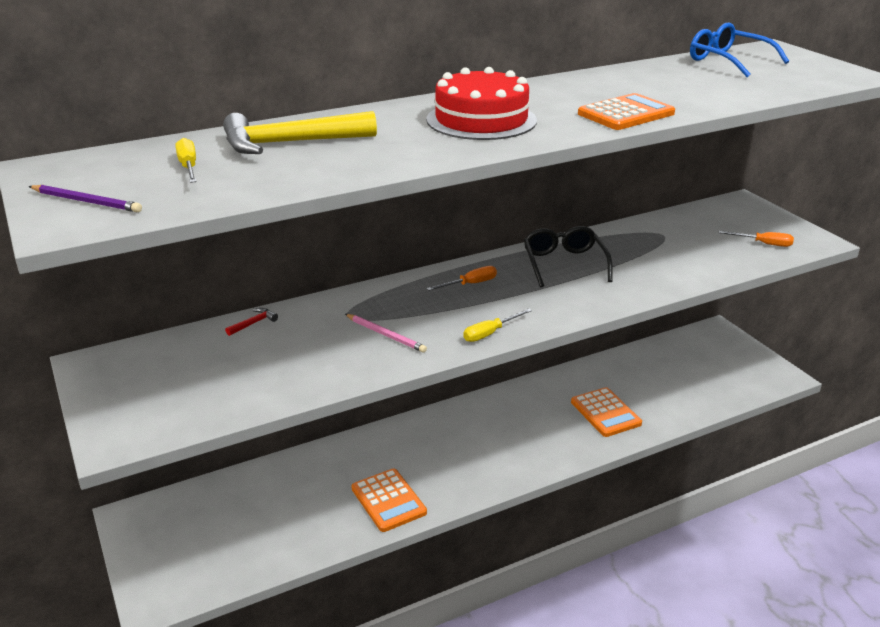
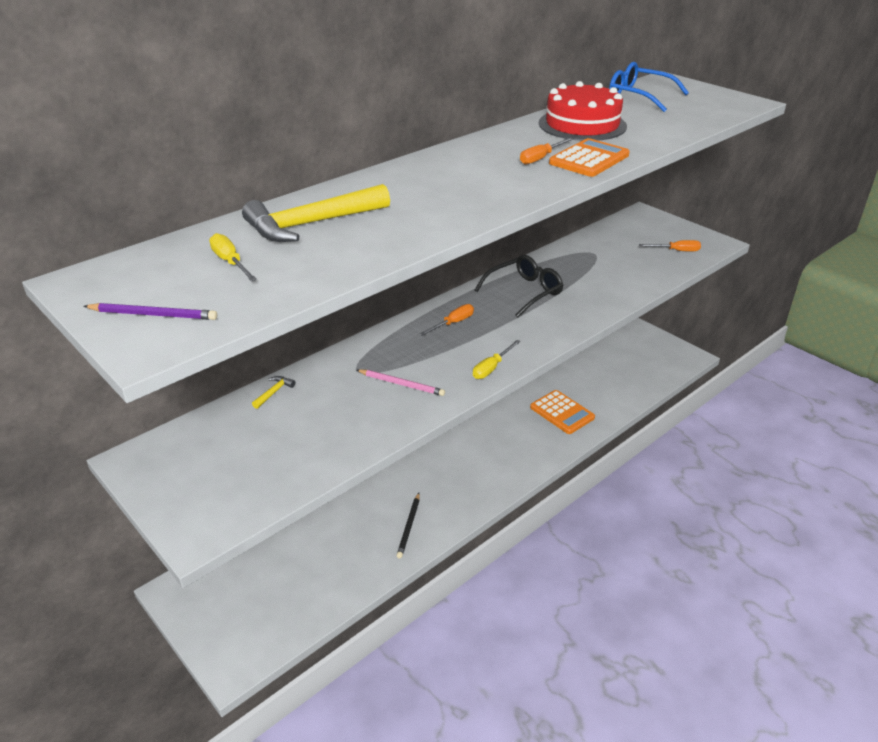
camera: 15 degrees left, 5 degrees up
red hammer [225,308,278,336] -> yellow hammer [252,376,295,409]
orange calculator [351,469,427,532] -> black pencil [396,493,420,559]
red cake [426,67,537,140] -> red cake moved to [539,81,627,141]
black glasses [524,226,613,287] -> black glasses turned 75 degrees clockwise [475,255,563,318]
none -> orange screwdriver [520,137,574,165]

